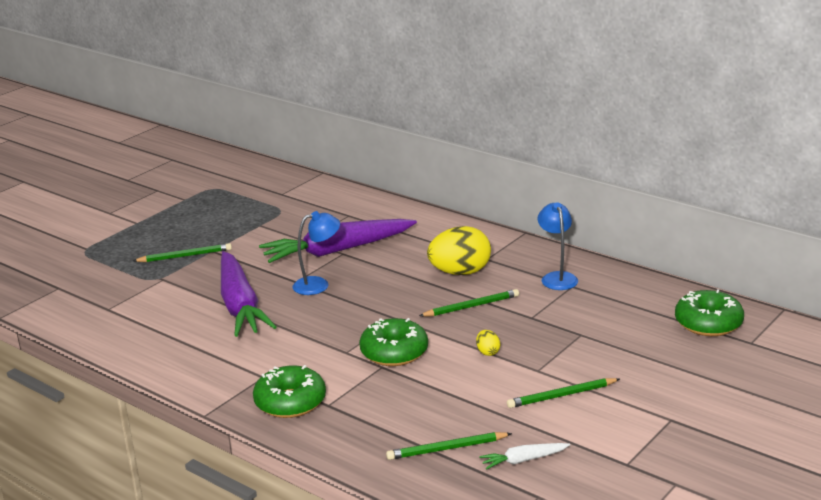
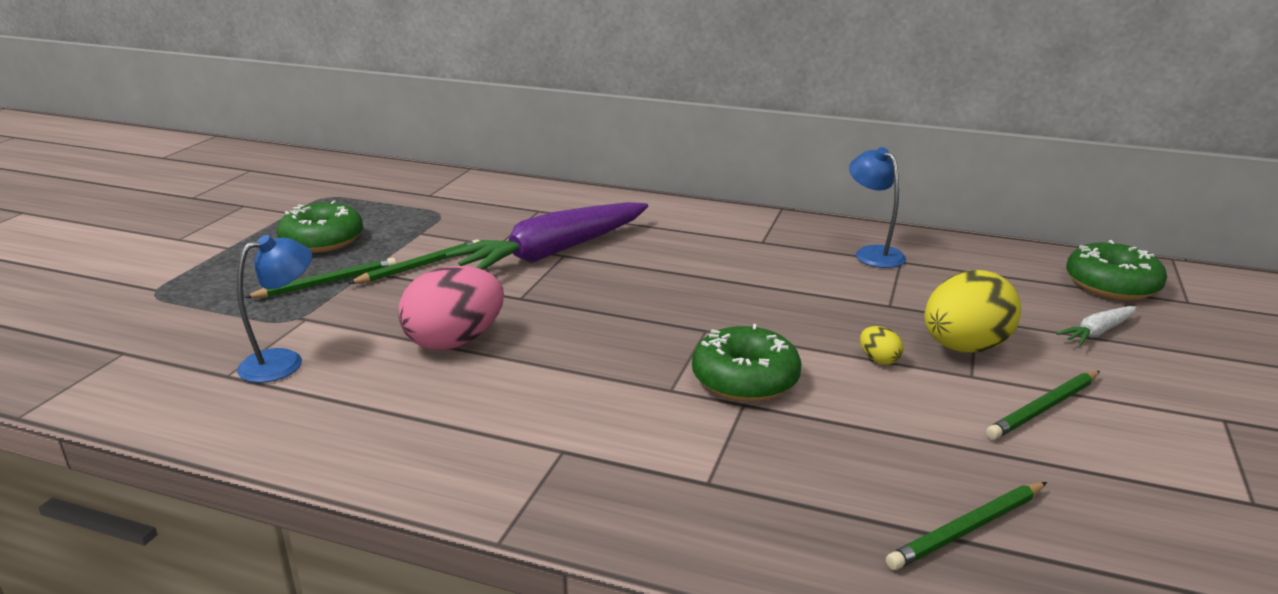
camera: 20 degrees left, 0 degrees up
purple carrot [221,251,277,337] -> pink egg [398,266,504,350]
green donut [253,365,326,418] -> green donut moved to [277,200,363,253]
blue lamp [293,211,340,295] -> blue lamp moved to [237,235,312,383]
green pencil [419,289,519,317] -> green pencil moved to [348,240,479,284]
yellow egg [427,226,491,275] -> yellow egg moved to [924,270,1021,352]
white carrot [479,443,570,470] -> white carrot moved to [1056,306,1136,346]

